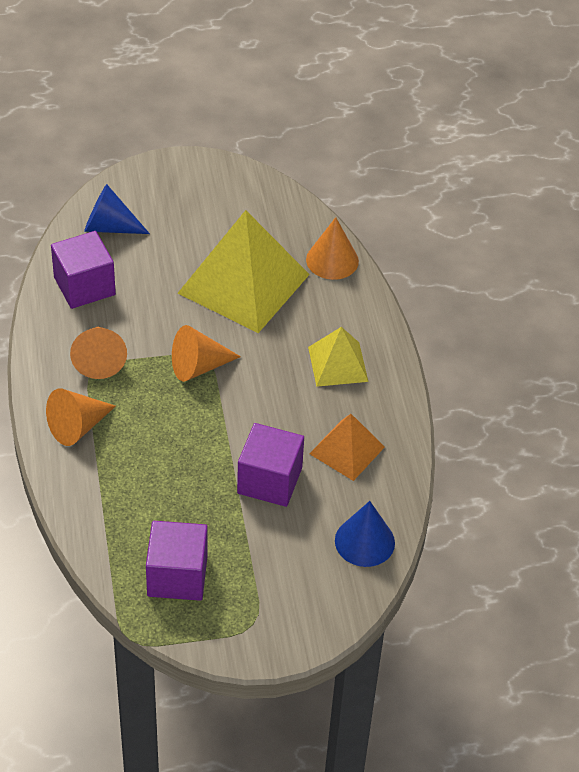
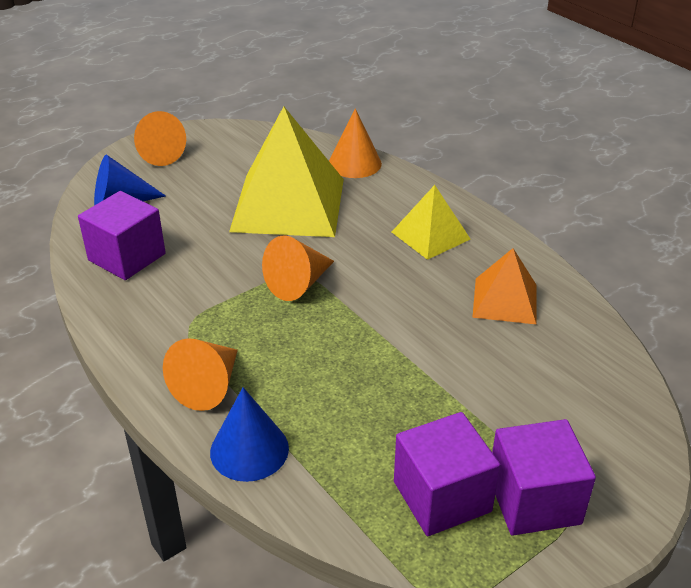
camera: 25 degrees left, 10 degrees down
orange cone [70,327,127,379] -> orange cone moved to [134,111,186,166]
purple cube [237,423,304,507] -> purple cube moved to [492,419,596,535]
blue cone [335,501,395,567] -> blue cone moved to [210,387,289,482]

